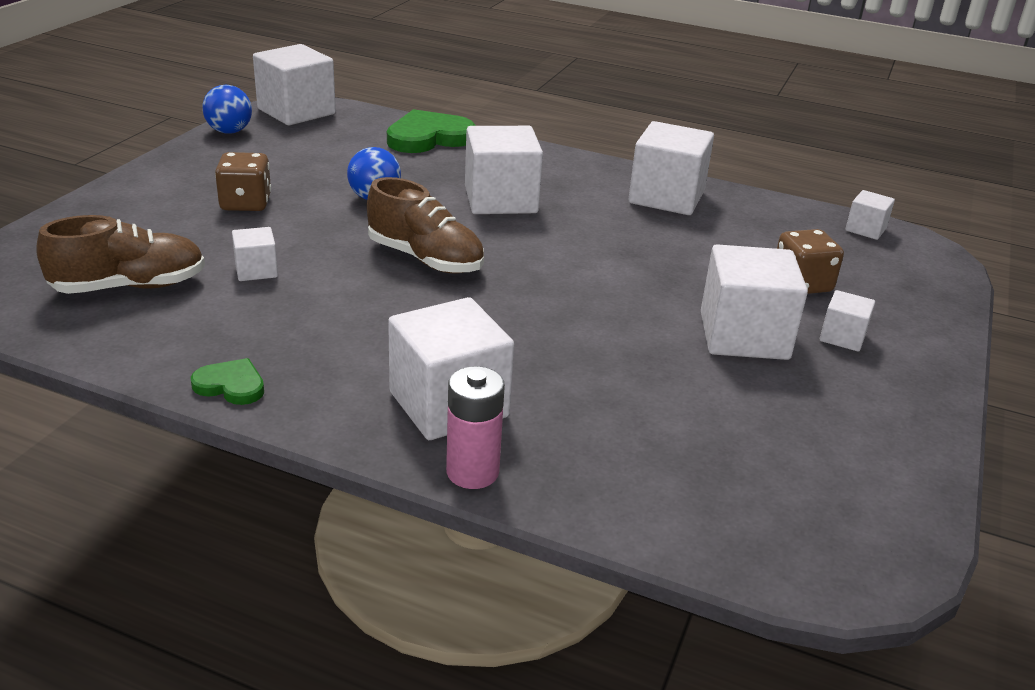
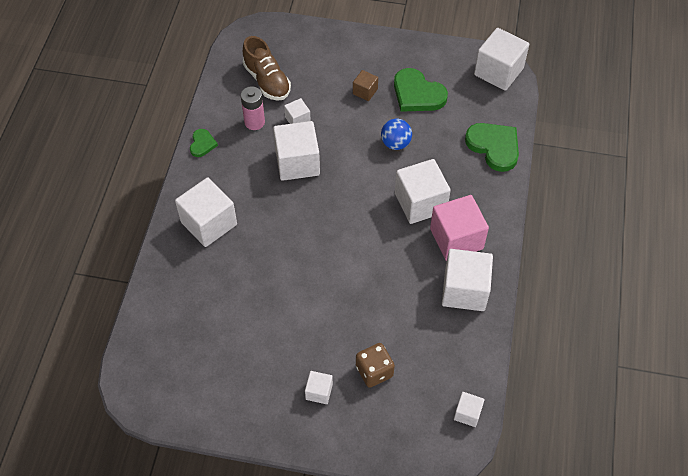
camera: 80 degrees right, 25 degrees up
blue ball [202,85,252,134] -> none
brown dice [215,152,271,211] -> brown cube [353,70,378,101]
brown shoe [367,177,484,274] -> none
pink battery [446,366,505,489] -> pink battery moved to [241,86,265,130]
white cube [701,244,808,360] -> white cube moved to [273,121,320,181]
none -> green heart [394,68,448,112]
none -> pink cube [430,195,489,261]

